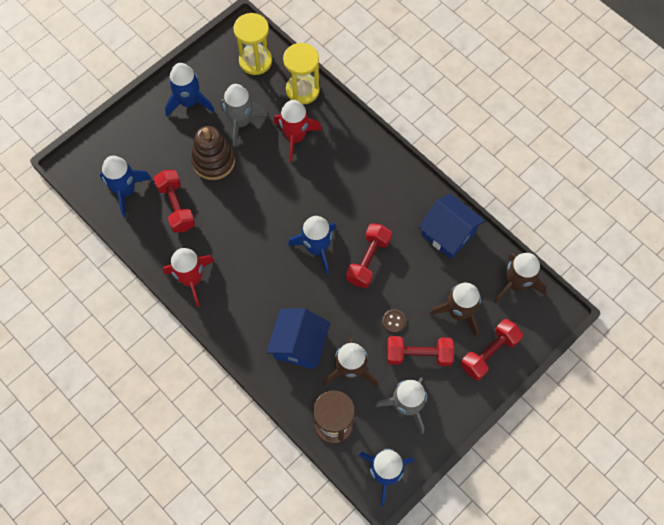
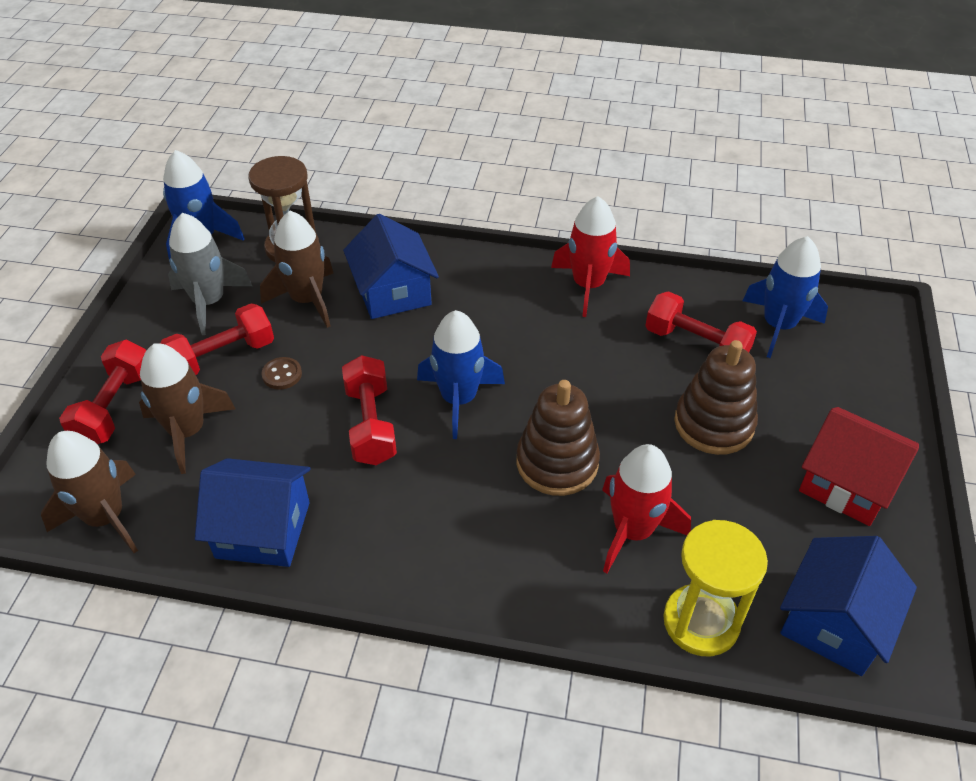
camera: 145 degrees right, 20 degrees down
blue rocket [165,63,214,117] -> red house [799,407,919,526]
grey rocket [220,84,268,147] -> none
yellow hourglass [233,13,272,75] -> blue house [780,536,917,676]
none -> brown stacking toy [517,380,600,496]

